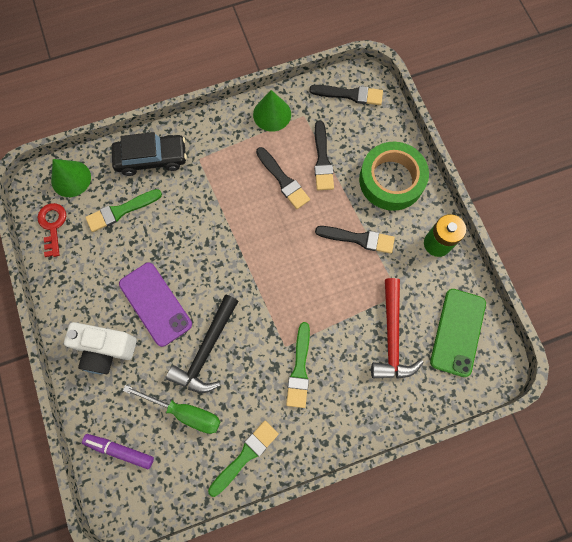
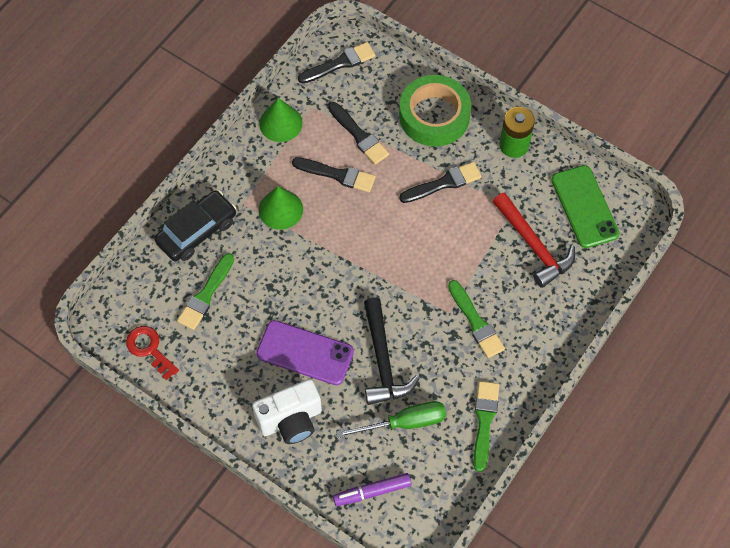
camera: 35 degrees left, 10 degrees down
green cone [51,159,91,197] -> green cone moved to [259,186,303,230]

